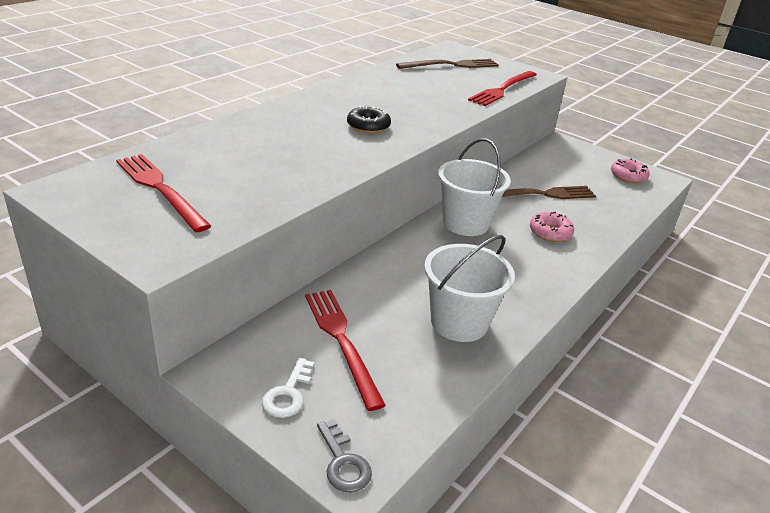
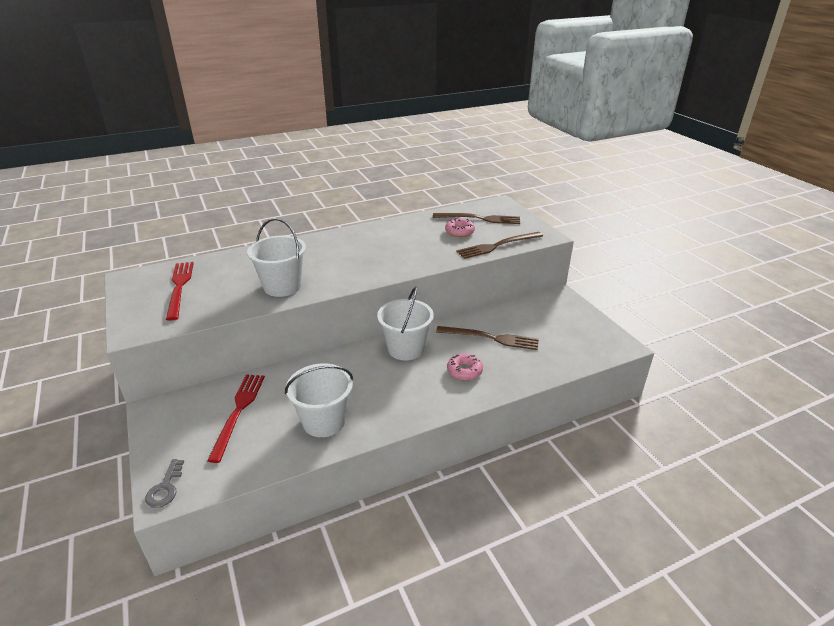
camera: 30 degrees right, 0 degrees up
white key [262,358,314,418] -> none
black donut [347,106,391,133] -> none
red fork [468,71,537,106] -> brown fork [456,232,543,259]
pink donut [611,158,650,183] -> pink donut moved to [445,218,475,237]
none -> white bucket [247,218,306,297]

